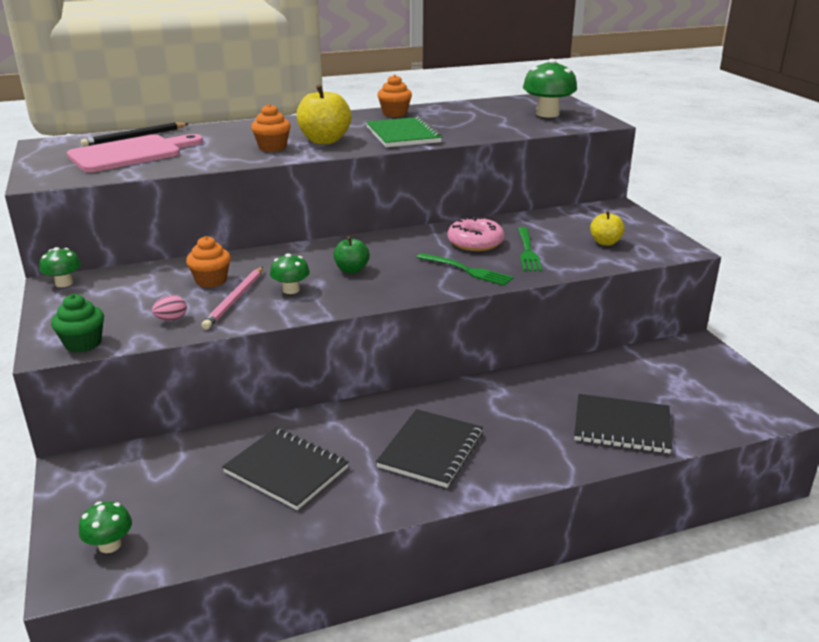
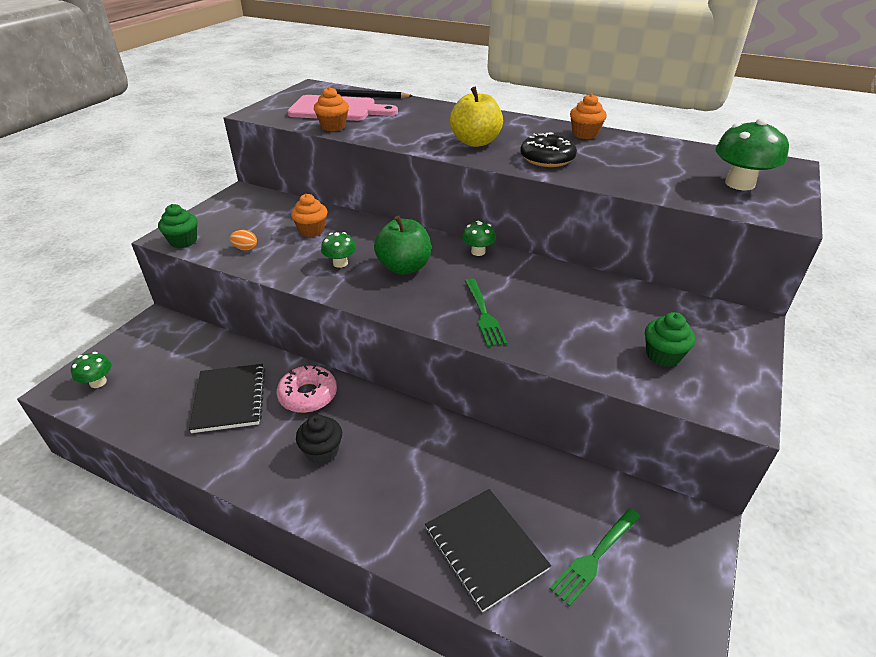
camera: 45 degrees right, 10 degrees up
green mushroom [39,247,81,287] -> green mushroom moved to [462,221,496,256]
pink egg [152,295,187,321] -> orange egg [230,230,257,251]
pink pencil [201,267,263,330] -> none
orange cupcake [251,104,291,152] -> orange cupcake moved to [314,87,349,131]
green apple [334,236,370,273] -> green apple [374,215,431,275], size x1.68
green notebook [366,117,442,147] -> black donut [520,132,577,167]
black notebook [376,409,483,488] -> black cupcake [296,415,342,464]
pink donut [448,217,504,251] -> pink donut moved to [277,365,337,413]
green fork [518,227,542,271] -> green fork moved to [550,508,640,606]
yellow apple [590,211,625,246] -> green cupcake [645,312,695,367]

